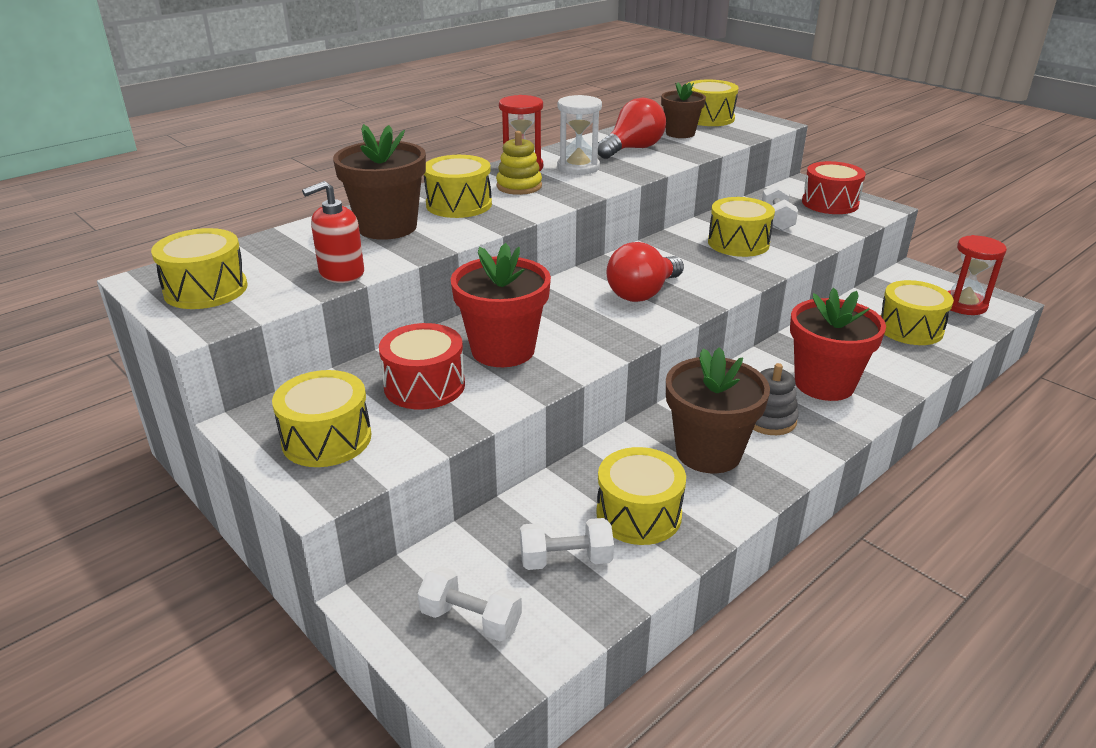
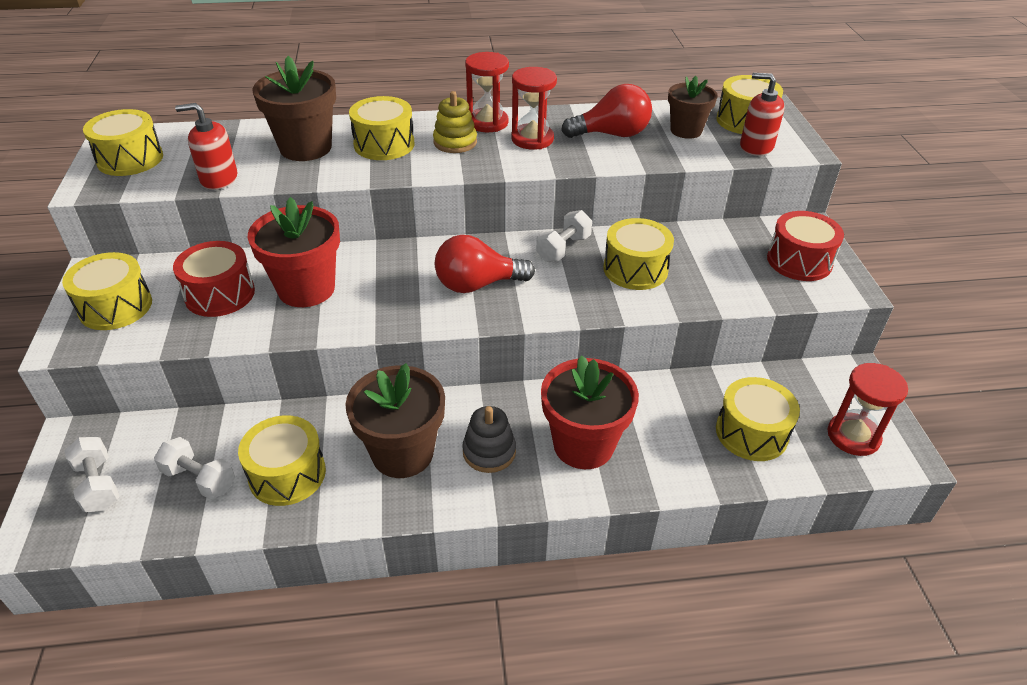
camera: 35 degrees right, 10 degrees up
white hourglass [557,95,602,175] -> red hourglass [511,67,557,150]
white dumbbell [762,184,798,231] -> white dumbbell moved to [536,210,592,262]
none -> red soap dispenser [740,73,785,156]

